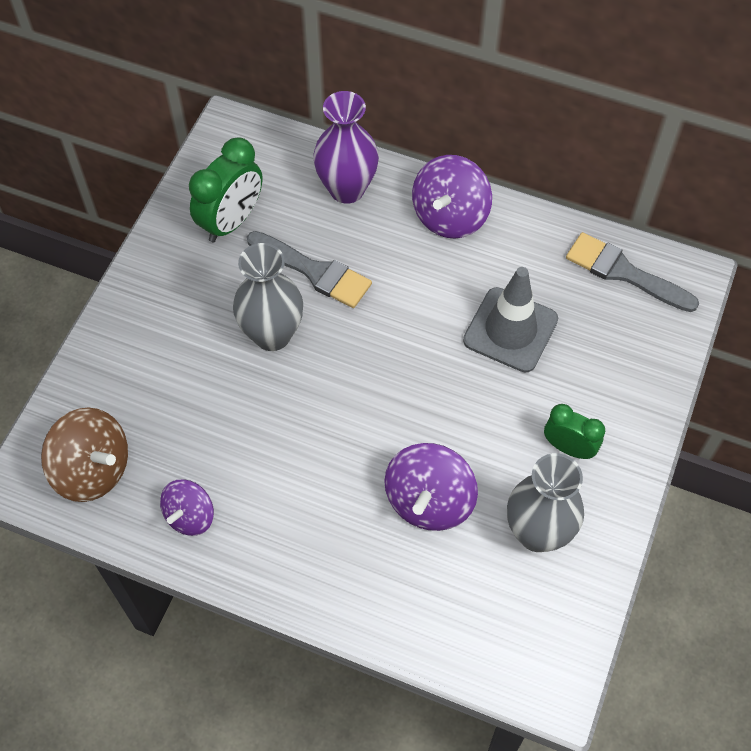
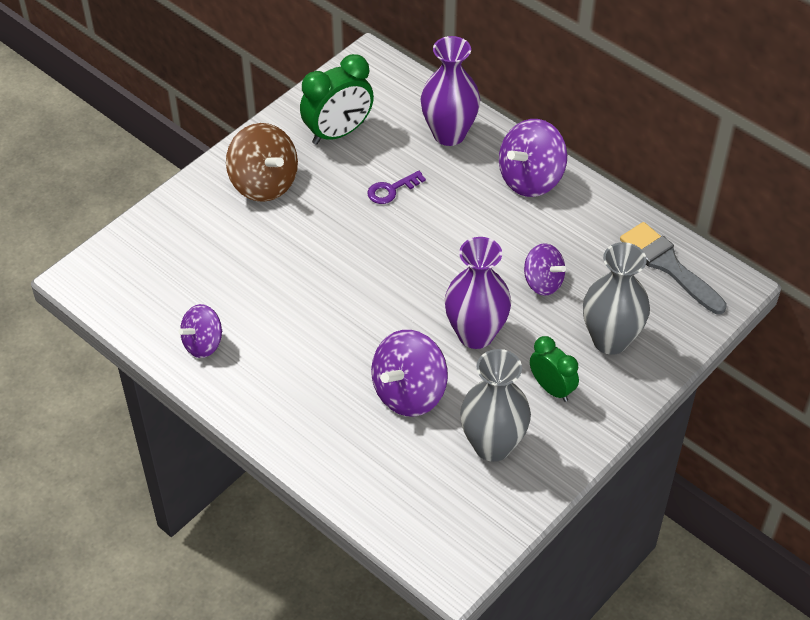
camera: 20 degrees right, 10 degrees down
brown spinning top [41,407,128,502] -> brown spinning top moved to [226,123,298,202]
grey vase [233,243,303,351] -> grey vase moved to [583,242,650,355]
grey brush [247,231,372,308] -> purple key [367,171,426,204]
grey traffic cone [463,267,558,373] -> purple spinning top [524,243,566,296]
none -> purple vase [444,237,511,349]

